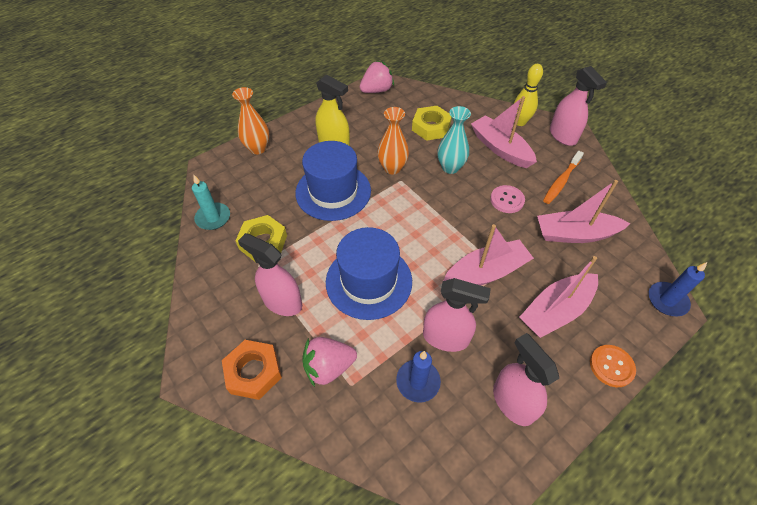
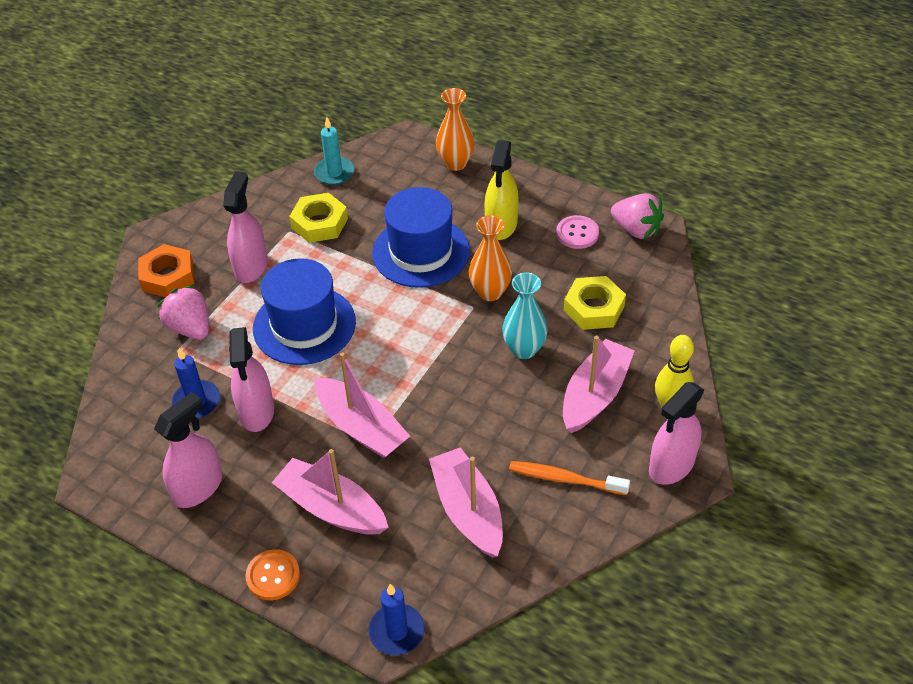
camera: 70 degrees right, 5 degrees down
pink button [490,185,525,213] -> pink button moved to [556,215,599,249]

